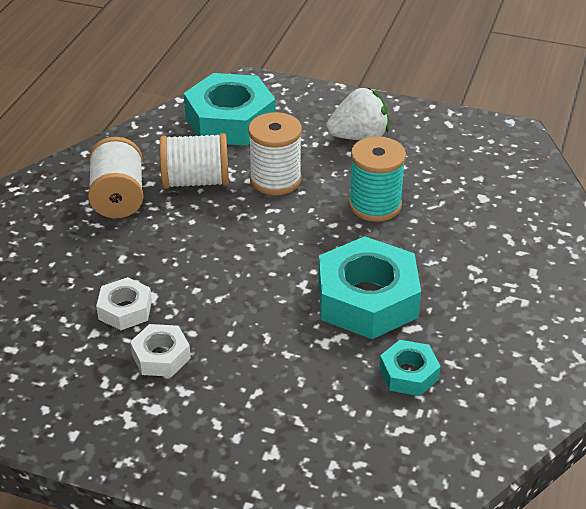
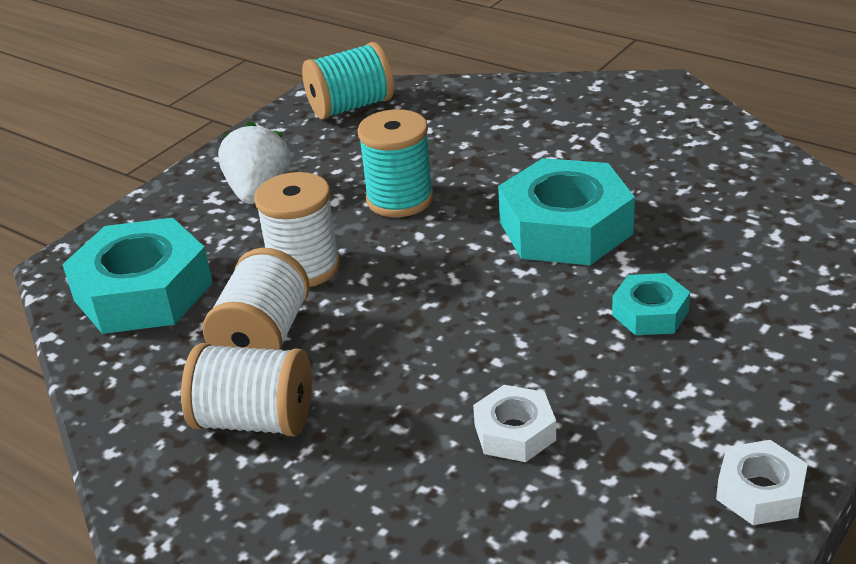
camera: 70 degrees left, 5 degrees down
white nut [130,324,191,377] -> white nut moved to [716,440,808,525]
turquoise nut [379,340,441,396] -> turquoise nut moved to [612,273,690,335]
none -> turquoise spool [302,42,394,120]

